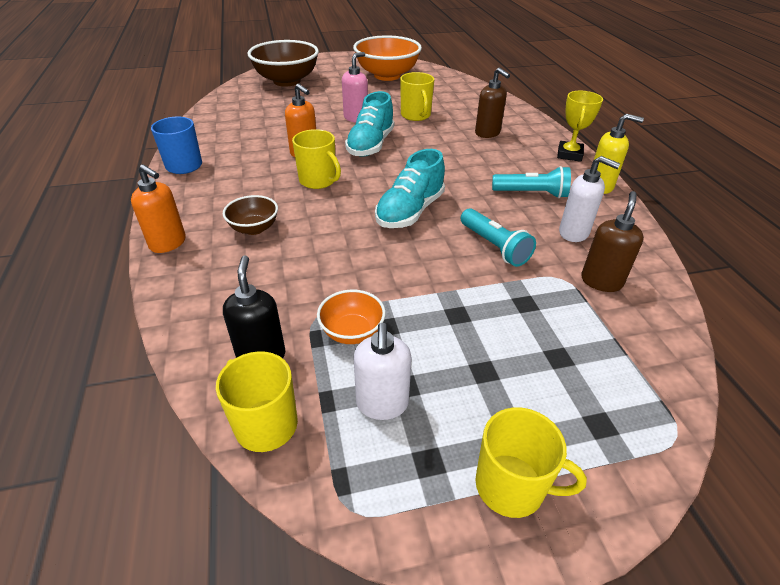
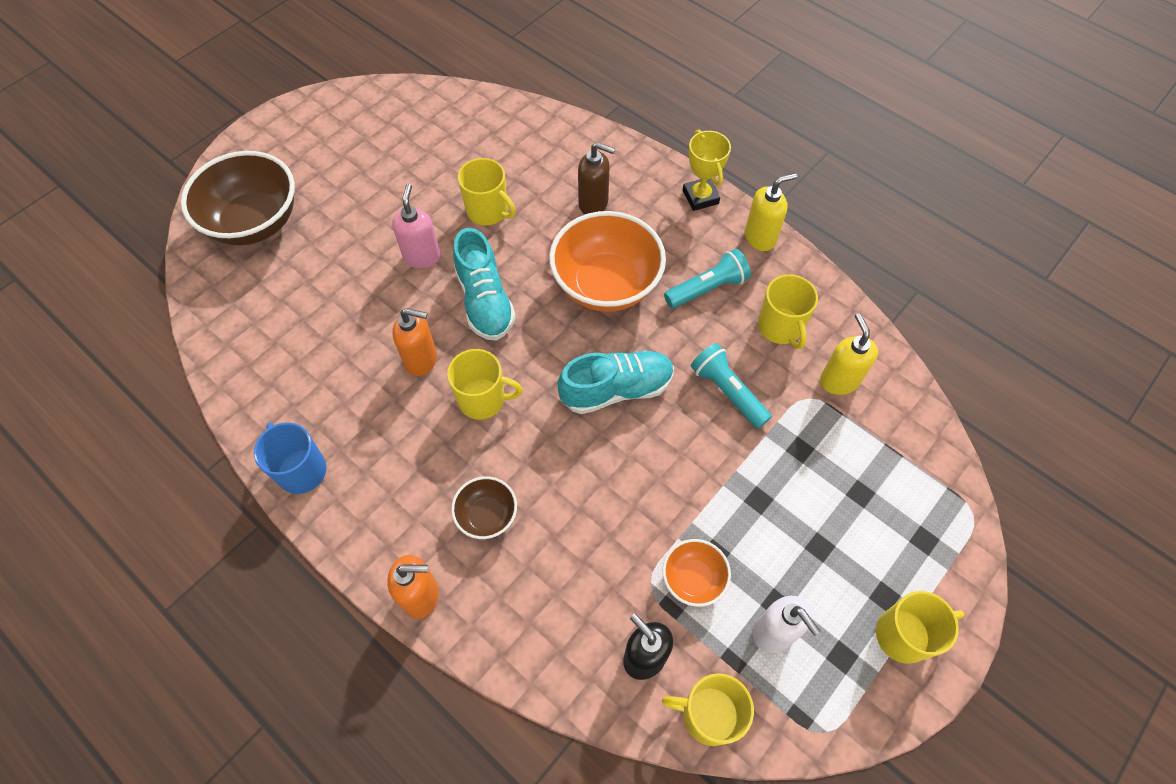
camera: 35 degrees left, 20 degrees up
orange bowl [353,35,422,81] -> orange bowl moved to [549,211,666,312]
turquoise shoe [375,149,445,228] -> turquoise shoe turned 105 degrees counterclockwise [558,351,674,414]
turquoise flashlight [461,208,536,267] -> turquoise flashlight turned 150 degrees counterclockwise [691,343,772,429]
white soap dispenser [559,156,620,242] -> yellow mug [758,274,818,349]
brown soap dispenser [581,191,644,292] -> yellow soap dispenser [820,313,878,395]

